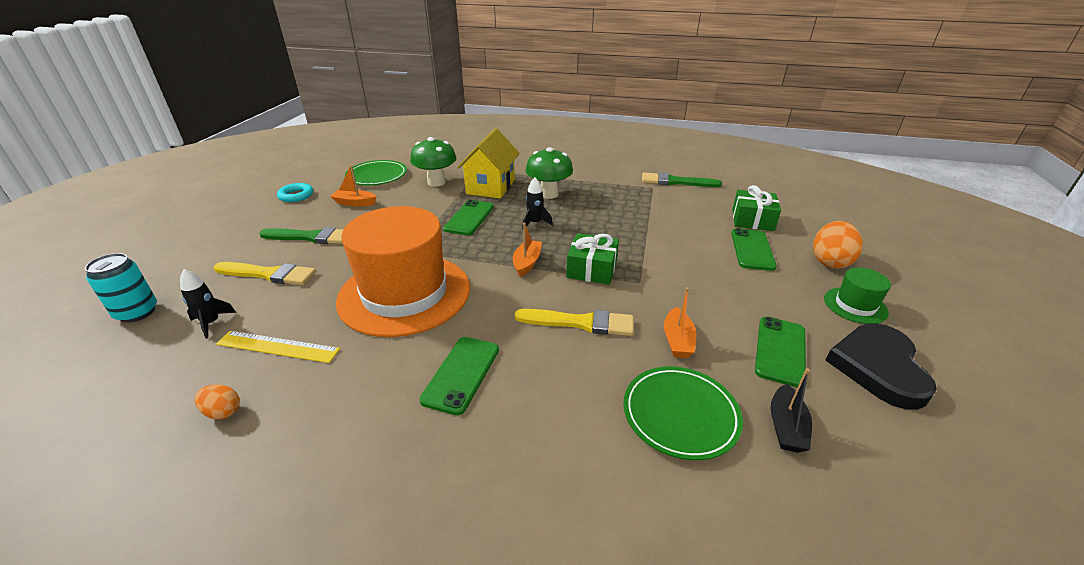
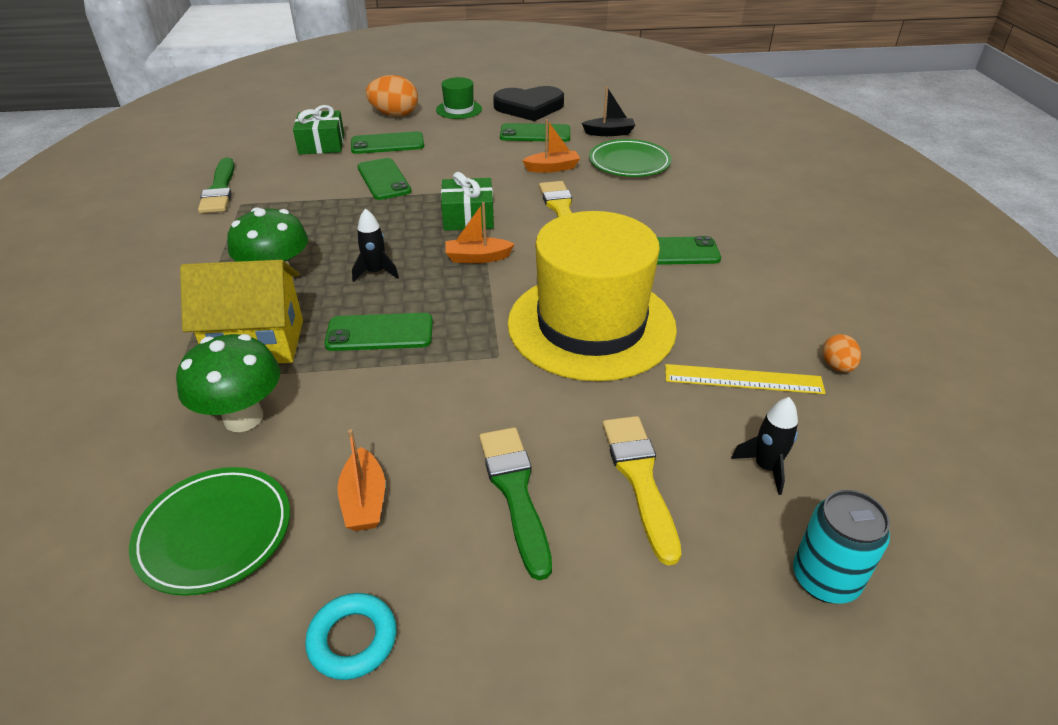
camera: 110 degrees left, 5 degrees up
yellow ruler [216,331,340,363] -> yellow ruler turned 75 degrees counterclockwise [665,364,826,394]
orange hat [336,206,470,337] -> yellow hat [507,211,677,381]
none -> green phone [357,158,412,200]

